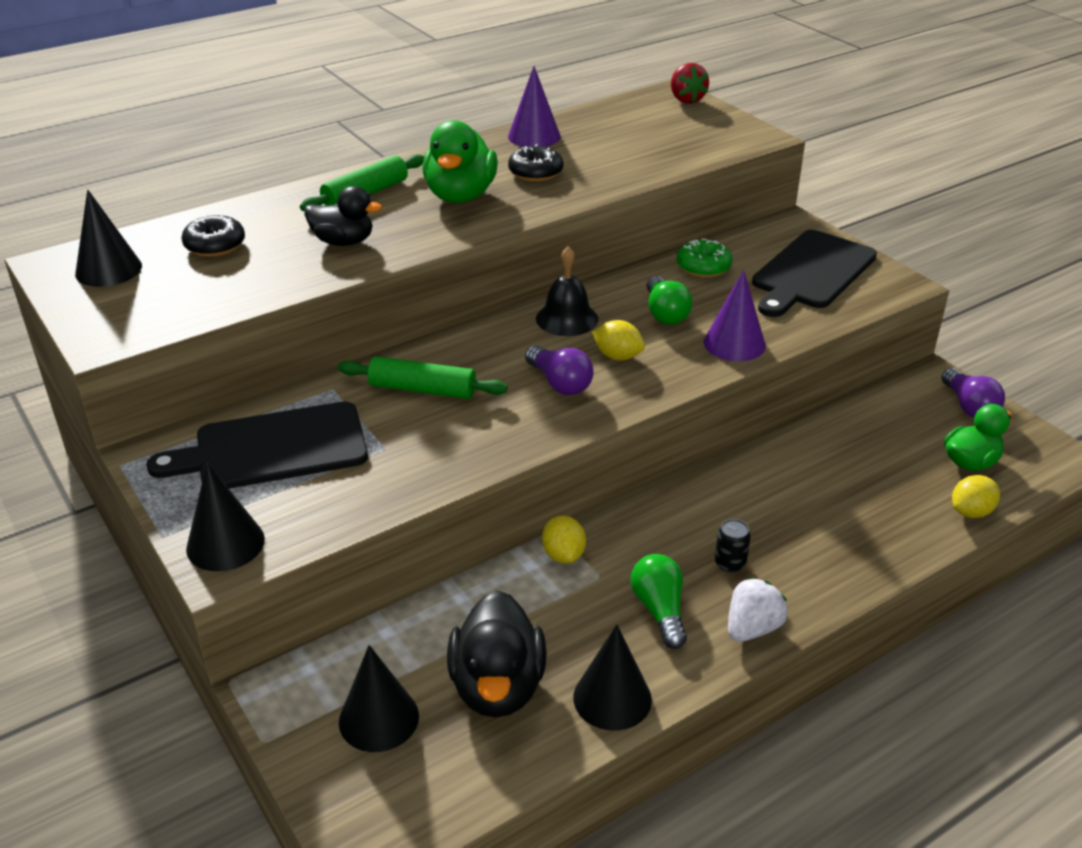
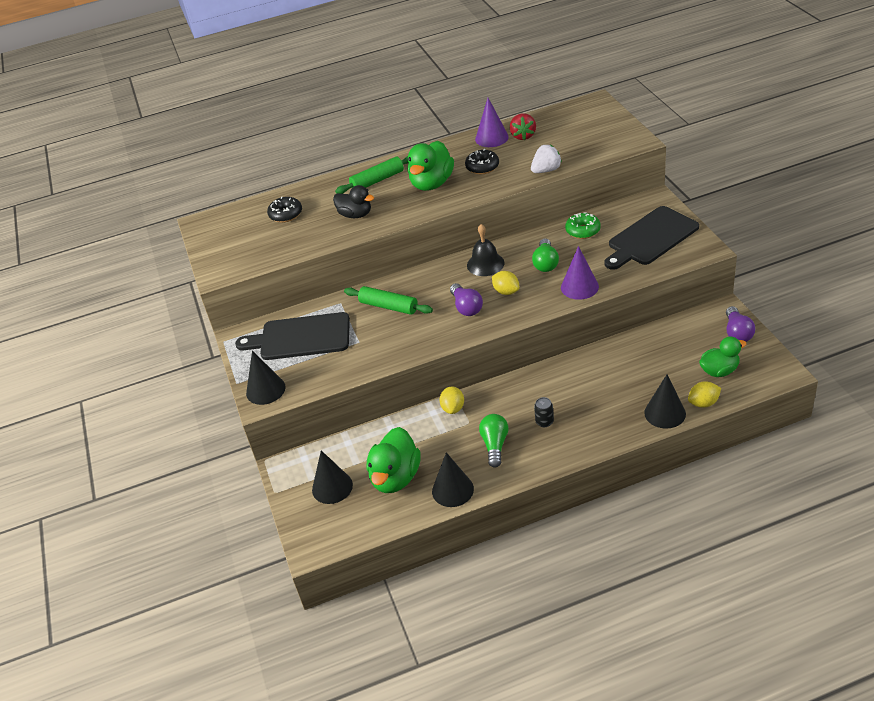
camera: 20 degrees right, 5 degrees up
black cone [75,189,142,287] -> black cone moved to [644,375,686,429]
black duck [447,590,547,718] -> green duck [367,427,420,493]
red strawberry [671,63,709,104] -> red strawberry moved to [510,113,536,140]
white strawberry [728,577,788,642] -> white strawberry moved to [531,145,562,173]

